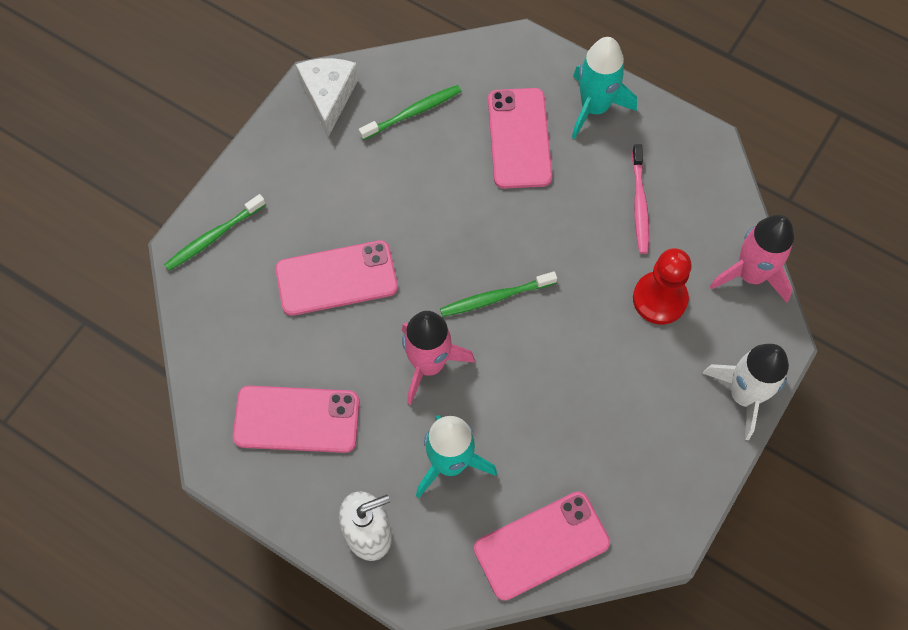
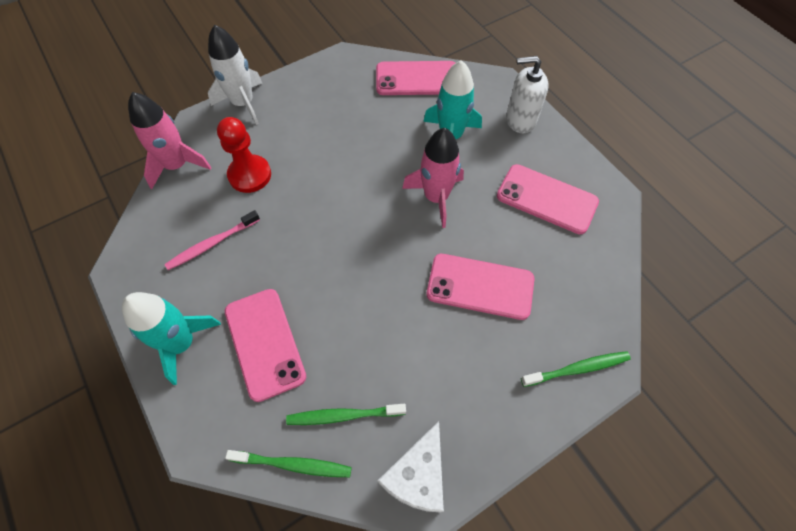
camera: 155 degrees left, 5 degrees down
green toothbrush [440,271,557,317] -> green toothbrush moved to [225,450,352,477]
pink phone [488,88,553,189] -> pink phone turned 45 degrees counterclockwise [225,289,306,402]
pink toothbrush [632,144,649,254] -> pink toothbrush turned 150 degrees counterclockwise [165,210,260,270]

